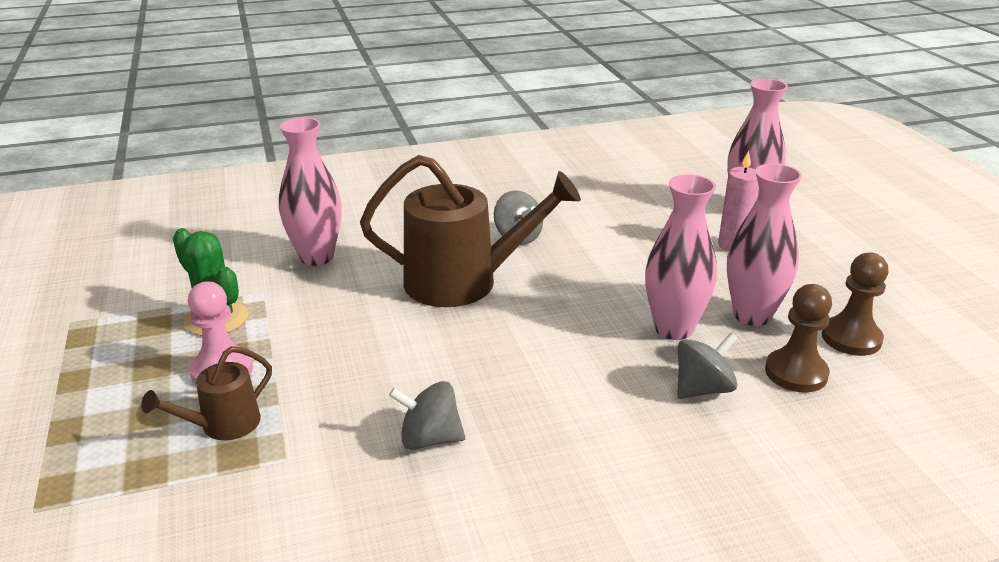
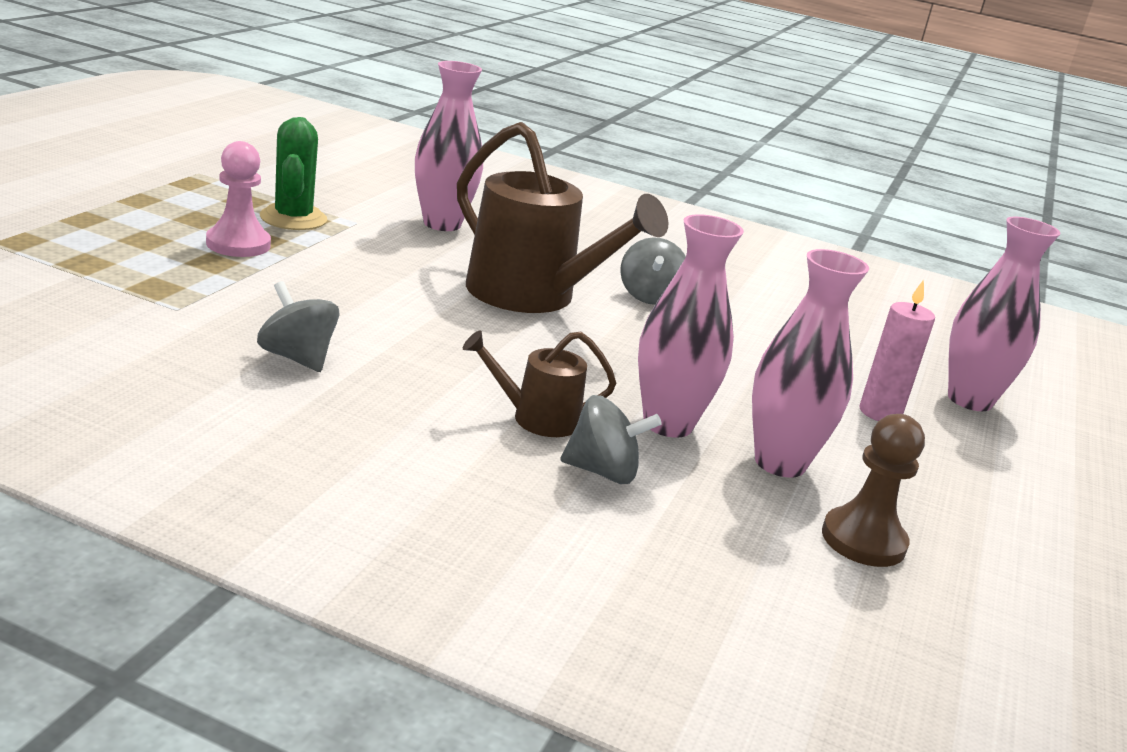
camera: 35 degrees right, 5 degrees down
brown watering can [141,346,272,440] -> brown watering can moved to [463,330,616,437]
brown pawn [765,284,832,392] -> none

